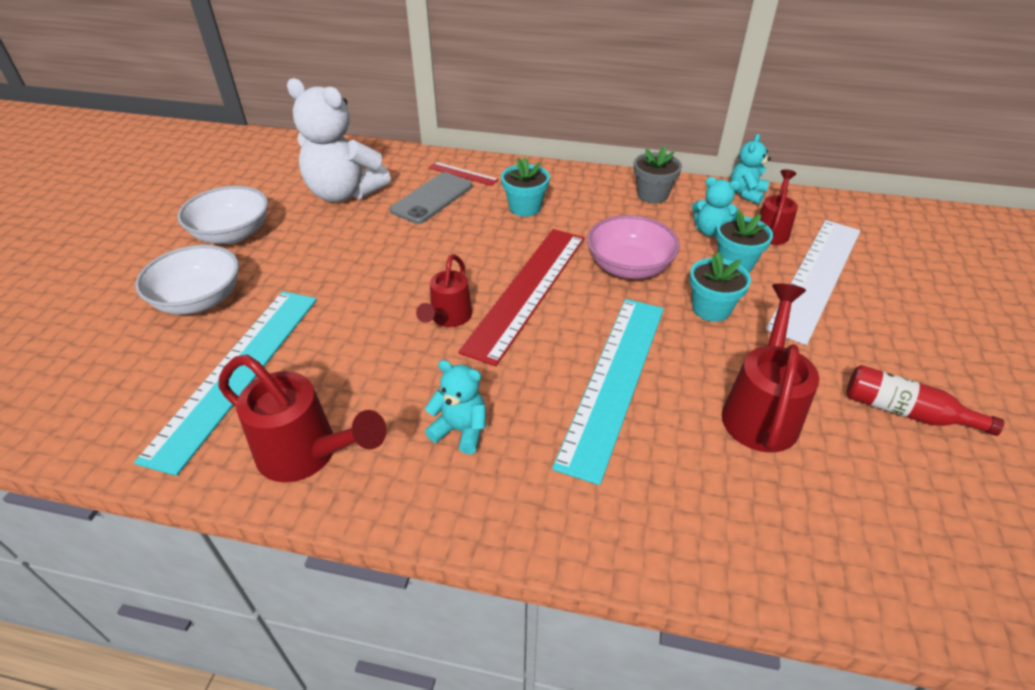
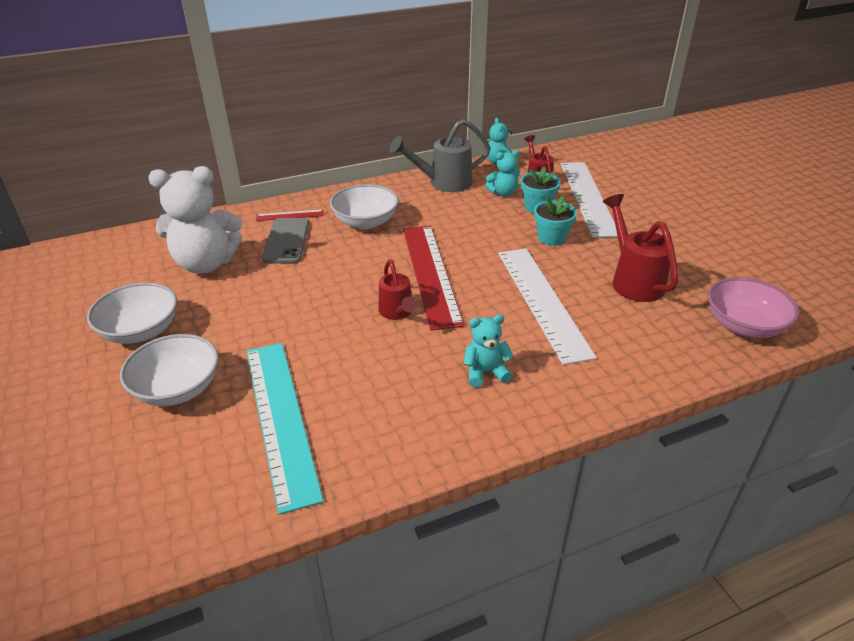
camera: 35 degrees left, 5 degrees down
red watering can [218,355,387,482] -> none
turquoise flower pot [501,158,550,217] -> white bowl [330,184,399,229]
turquoise ruler [552,299,664,485] -> white ruler [498,248,597,365]
pink bowl [587,215,680,279] -> pink bowl moved to [708,277,799,338]
grey flower pot [634,146,682,203] -> grey watering can [389,119,491,192]
red bottle [846,365,1004,436] -> none

